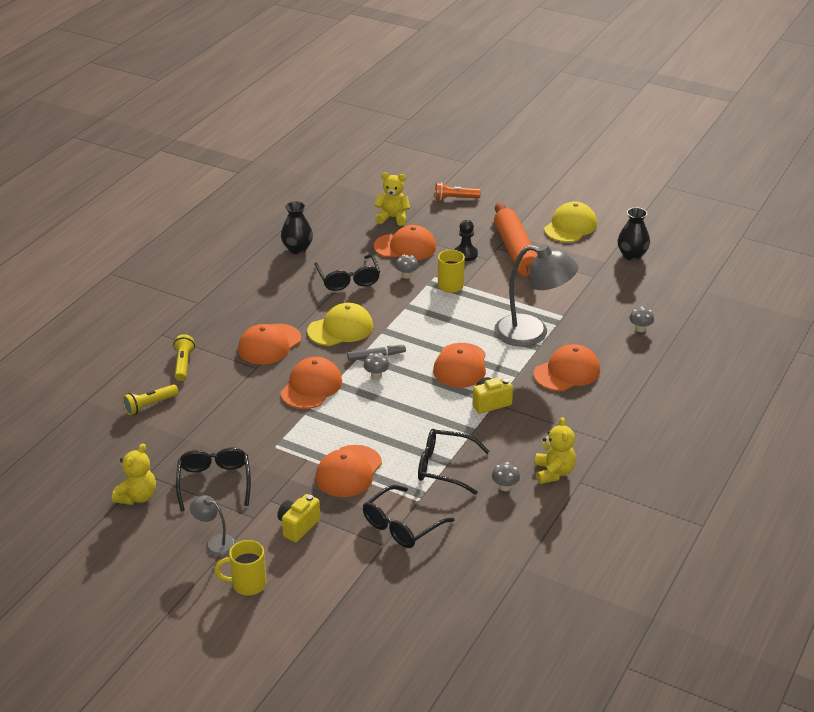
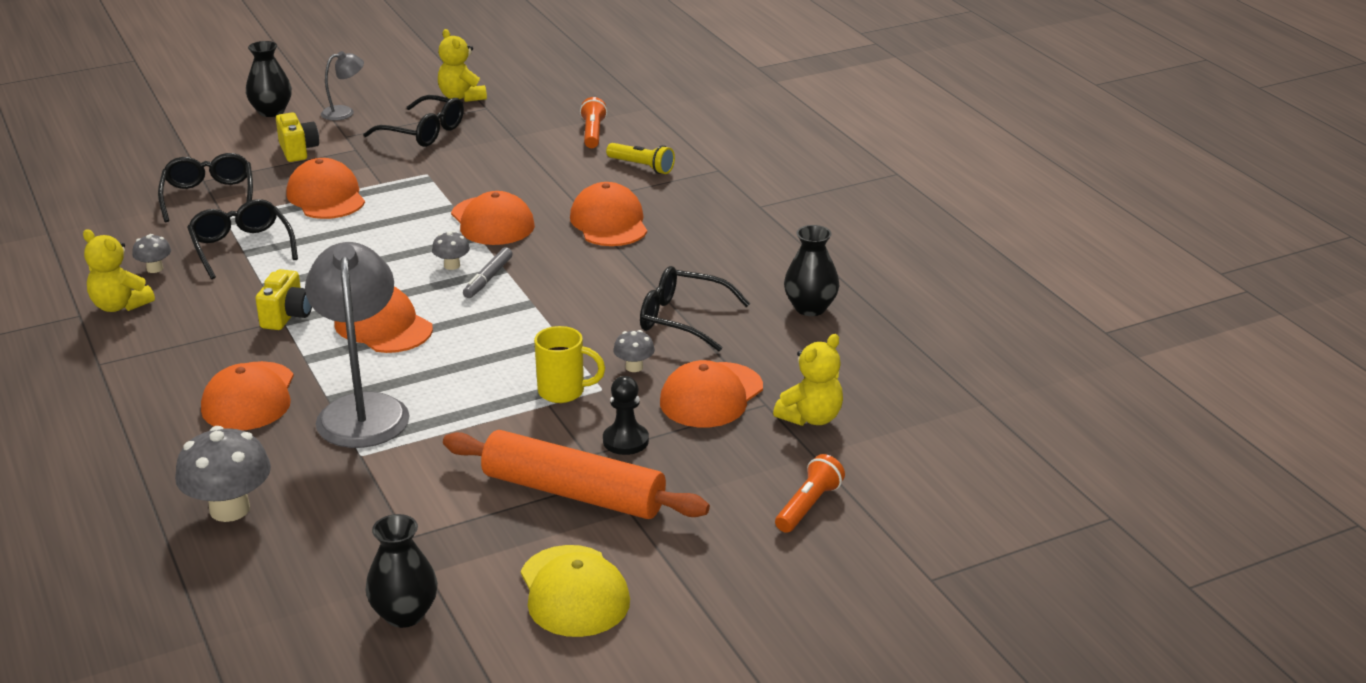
camera: 125 degrees right, 5 degrees down
yellow flashlight [122,384,179,415] -> orange flashlight [580,97,607,148]
yellow mug [214,540,266,595] -> black vase [246,41,292,117]
yellow cap [307,303,373,346] -> none
black glasses [418,429,490,495] -> black glasses turned 75 degrees counterclockwise [187,199,298,279]
grey lamp [494,244,578,347] -> grey lamp turned 120 degrees clockwise [305,242,410,448]
grey mushroom [629,307,654,332] -> grey mushroom [175,426,271,522], size x1.99

